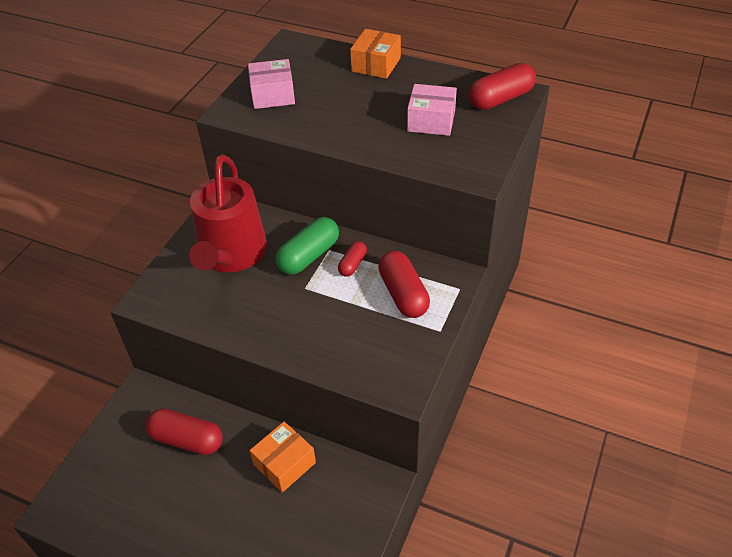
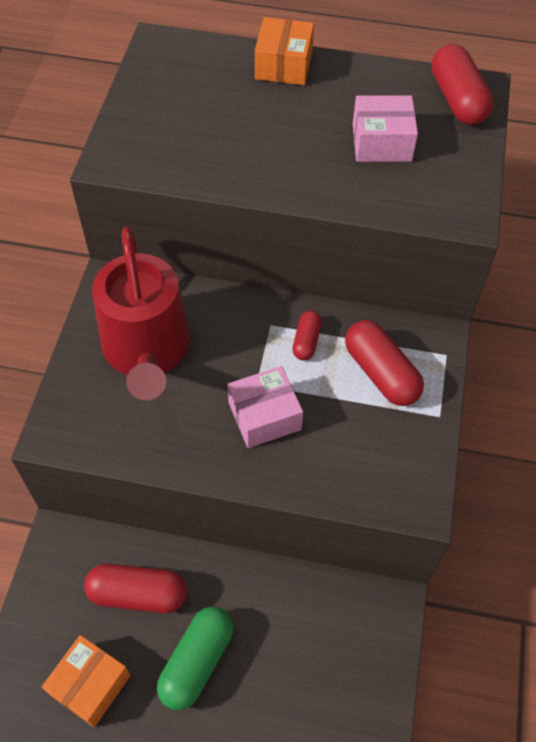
camera: 15 degrees left, 10 degrees up
pink box [248,59,295,109] -> pink box moved to [227,366,303,448]
orange box [250,422,316,493] -> orange box moved to [42,635,131,727]
green capsule [276,217,339,275] -> green capsule moved to [157,607,233,710]
red capsule [468,63,536,110] -> red capsule turned 60 degrees counterclockwise [431,44,494,125]

